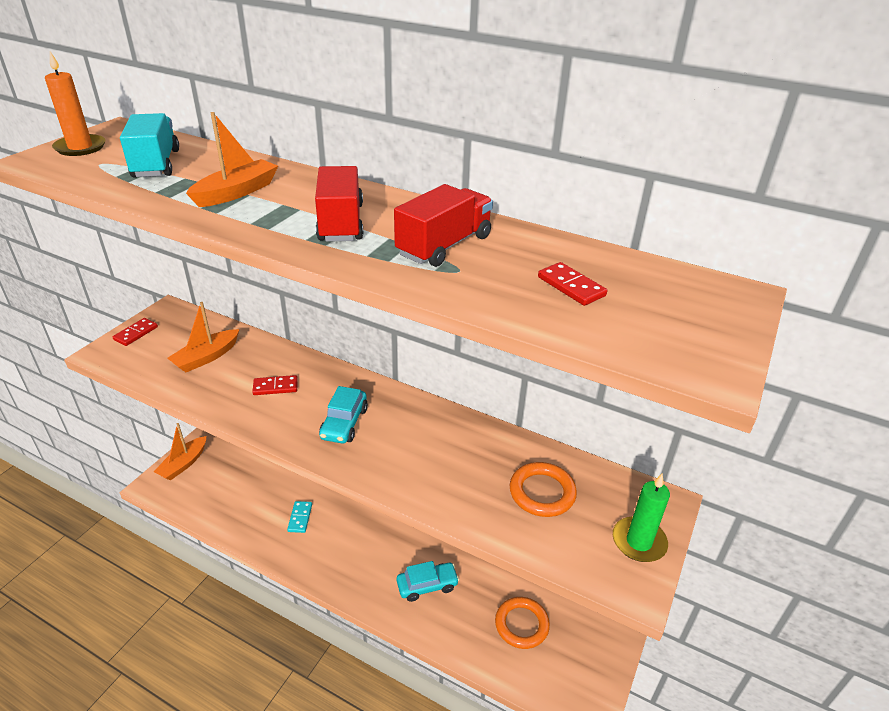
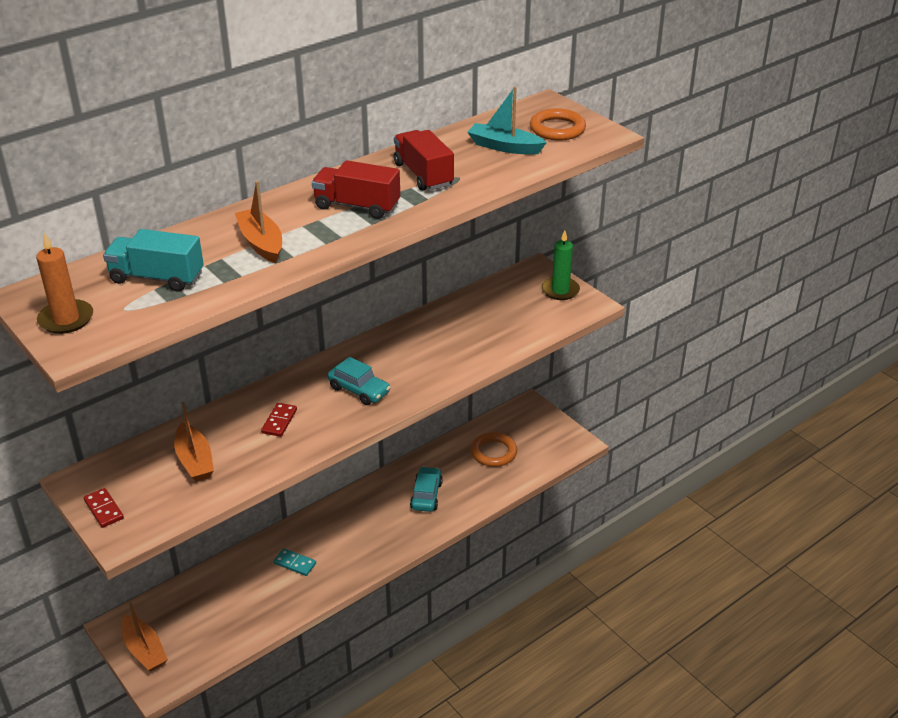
camera: 65 degrees left, 0 degrees up
orange ring [509,462,577,517] -> orange ring moved to [530,108,586,140]
red domino [538,262,607,306] -> turquoise boat [468,87,547,155]

